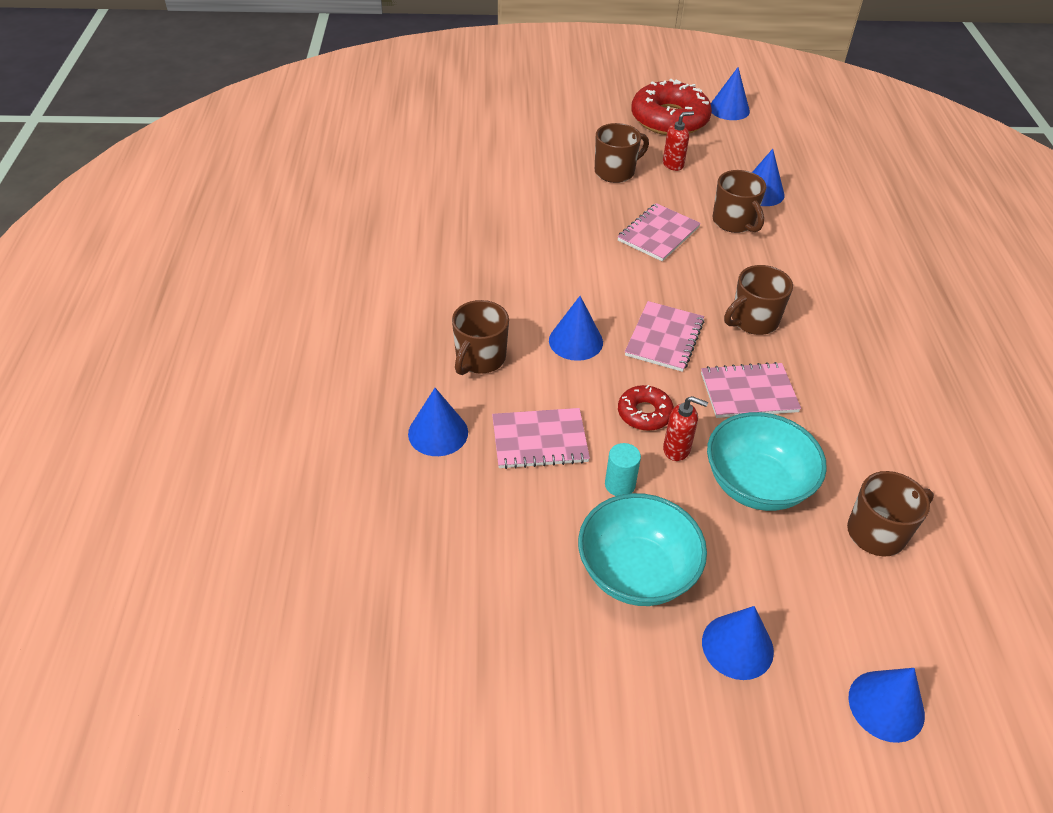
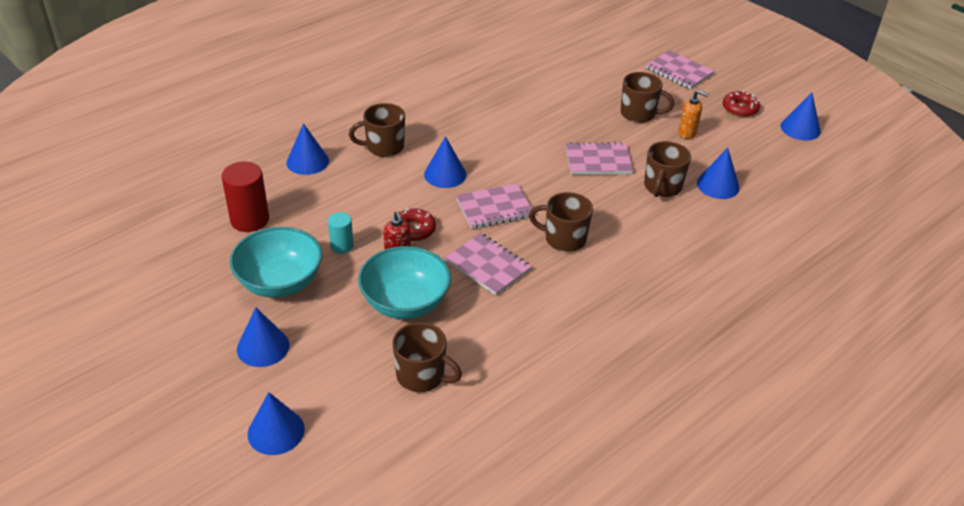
camera: 50 degrees right, 5 degrees down
pink notebook [492,408,590,469] -> pink notebook moved to [646,50,714,89]
red donut [631,79,712,135] -> red donut [723,91,760,117], size x0.50
red soap dispenser [663,111,694,171] -> orange soap dispenser [678,90,709,139]
none -> red cylinder [221,161,269,232]

